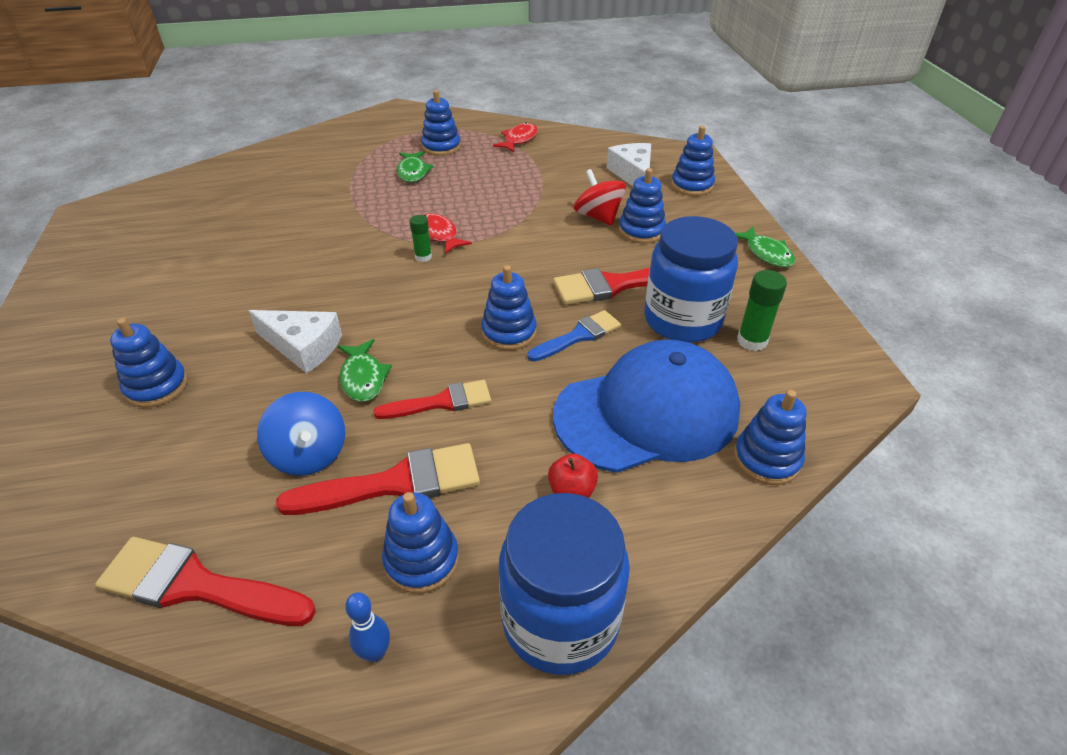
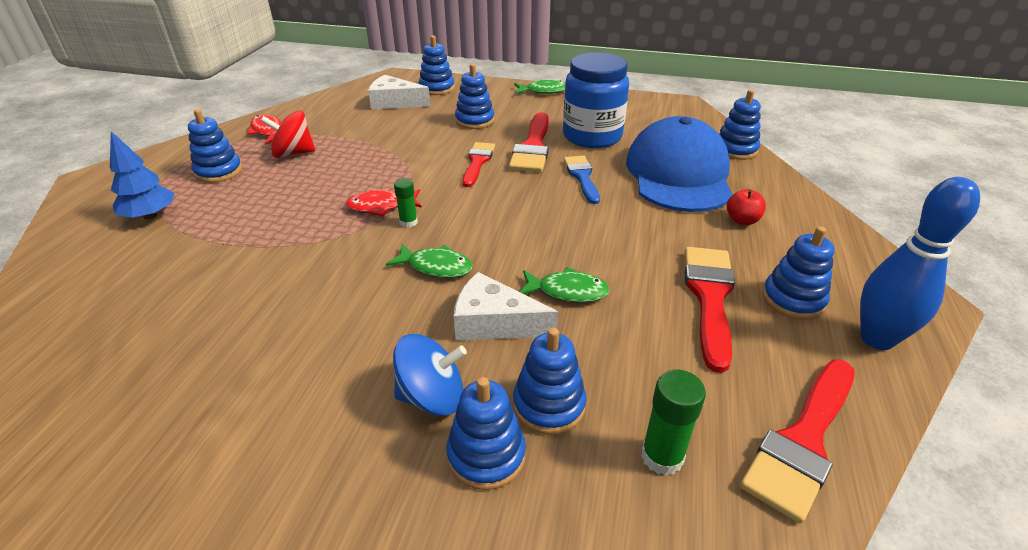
camera: 65 degrees left, 5 degrees down
white cheese [249,310,342,373] -> white cheese turned 120 degrees counterclockwise [454,272,558,341]
blue spinning top [257,392,345,476] -> blue spinning top moved to [393,334,467,416]
blue bowling pin [345,592,390,662] -> blue bowling pin [860,177,980,350], size x2.09
red brush [373,380,491,419] -> red brush moved to [463,142,495,187]
green fish [397,151,434,182] -> green fish moved to [386,244,472,278]
blue stacking toy [481,265,537,350] -> blue stacking toy moved to [513,327,586,435]
blue jar [499,493,630,675] -> none
red spinning top [573,169,626,226] -> red spinning top moved to [261,111,315,158]
green glue stick [737,270,787,351] -> green glue stick moved to [641,370,706,476]
none -> blue tree [110,131,175,220]

